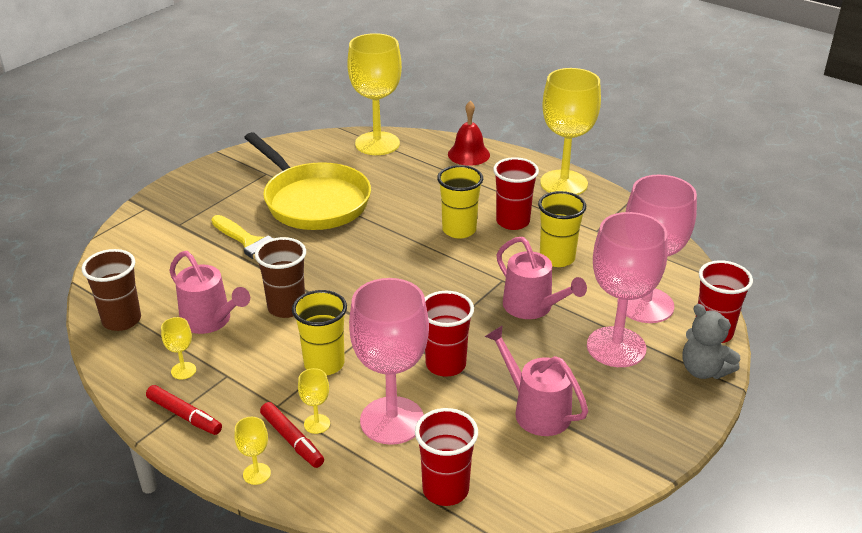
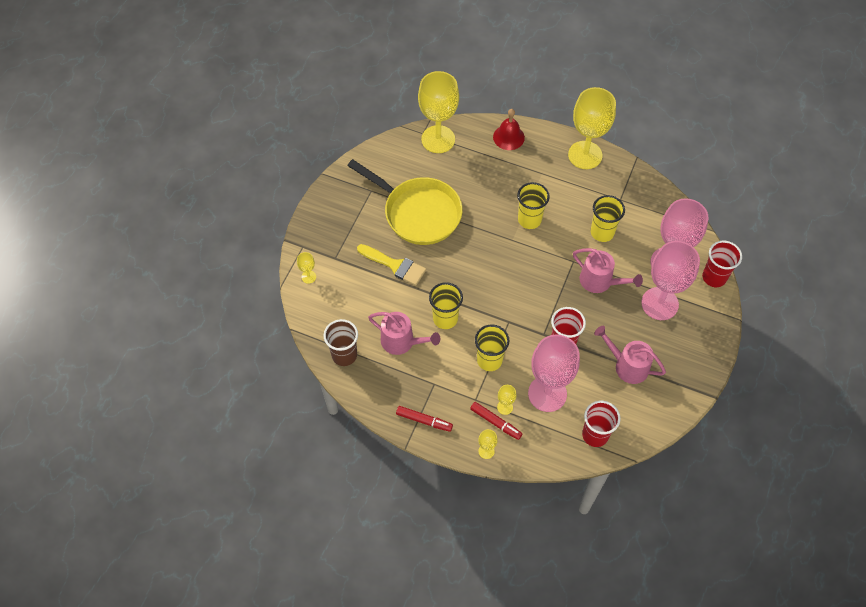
camera: 15 degrees left, 25 degrees up
yellow goblet [161,317,196,379] -> yellow goblet moved to [297,252,316,284]
brown cup [255,237,306,318] -> yellow cup [429,282,463,329]
red cup [493,157,539,230] -> none
grey teddy bear [682,304,740,379] -> none

